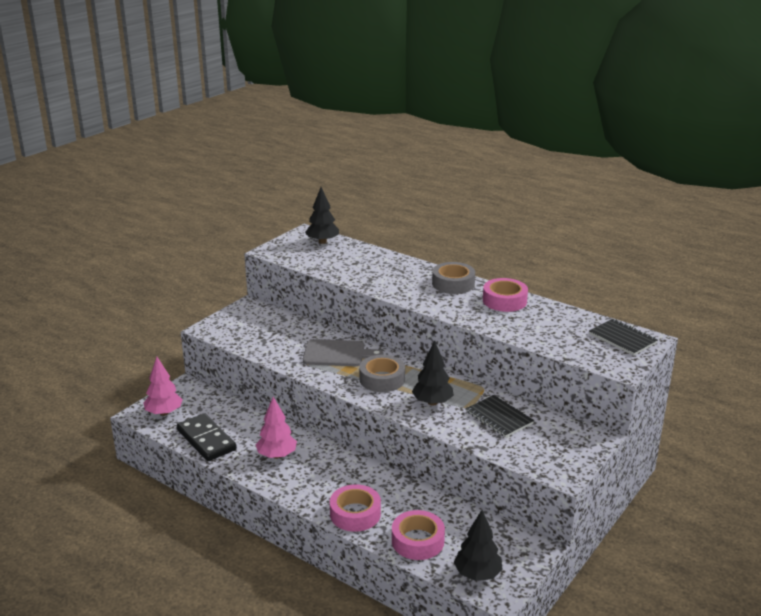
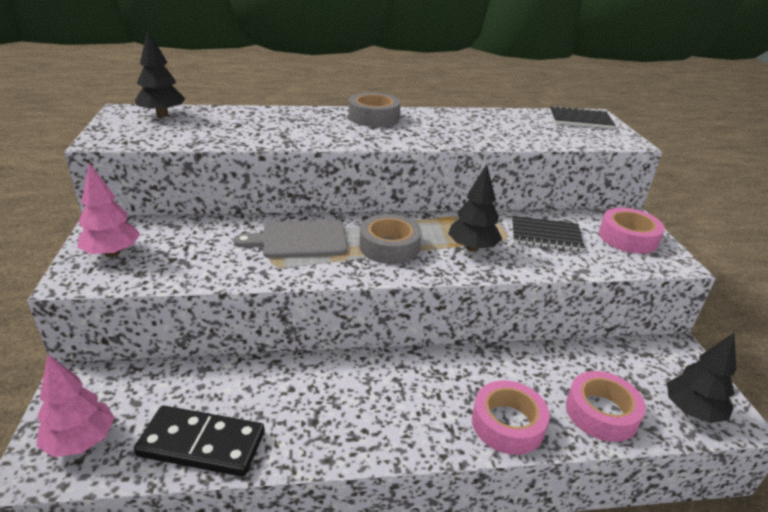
camera: 45 degrees left, 5 degrees up
pink tree [256,397,297,459] -> pink tree moved to [77,163,140,257]
grey cutting board [303,339,384,366] -> grey cutting board turned 150 degrees counterclockwise [234,220,347,258]
pink tape [483,278,528,312] -> pink tape moved to [599,208,665,254]

